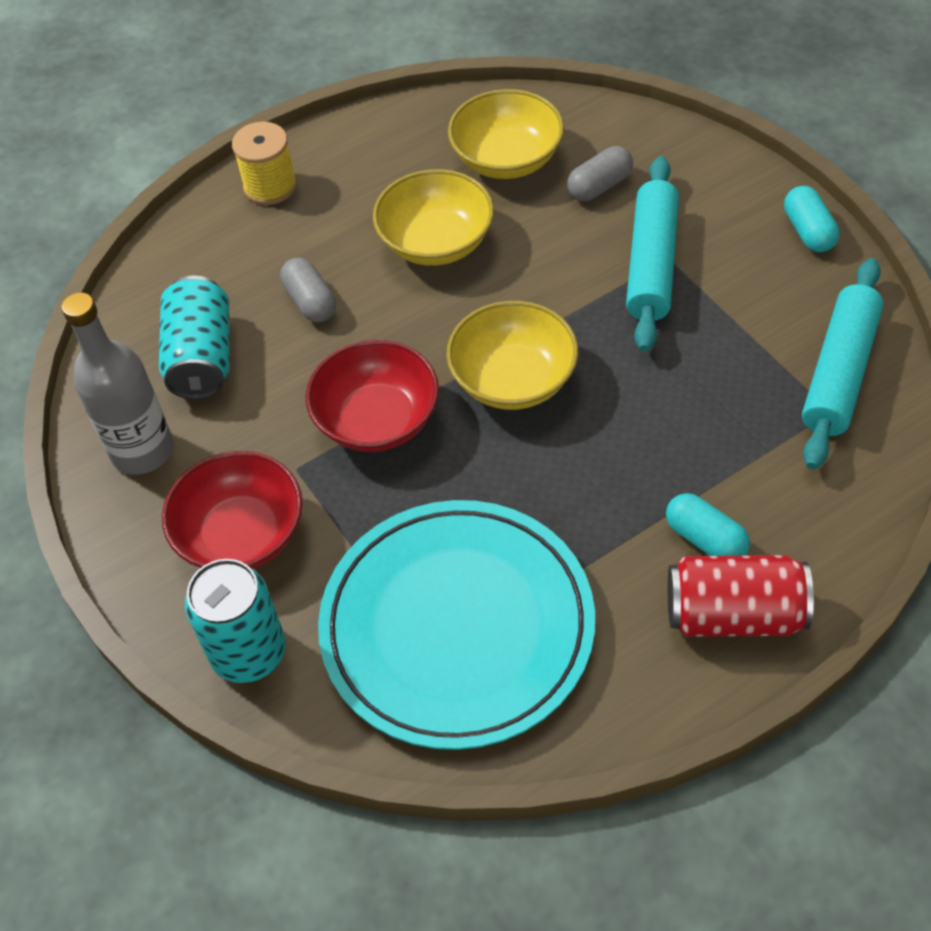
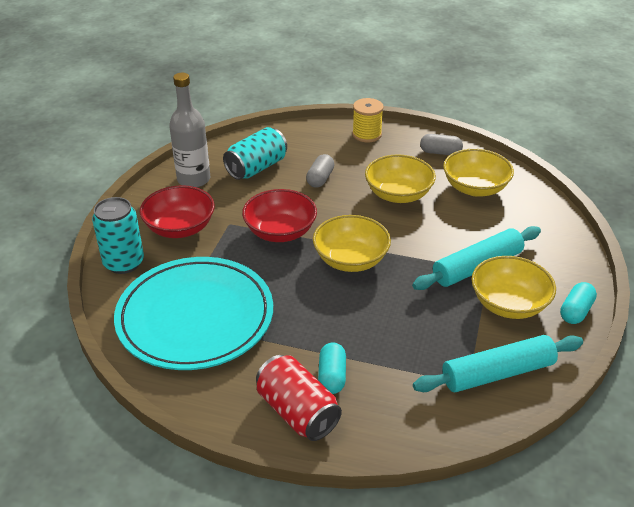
camera: 45 degrees right, 15 degrees down
grey capsule [567,146,633,201] -> grey capsule moved to [420,134,463,155]
none -> yellow bowl [472,256,556,319]

